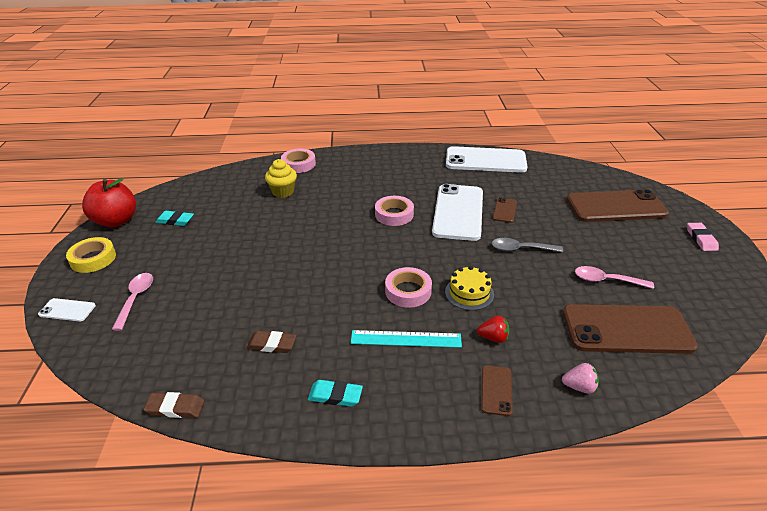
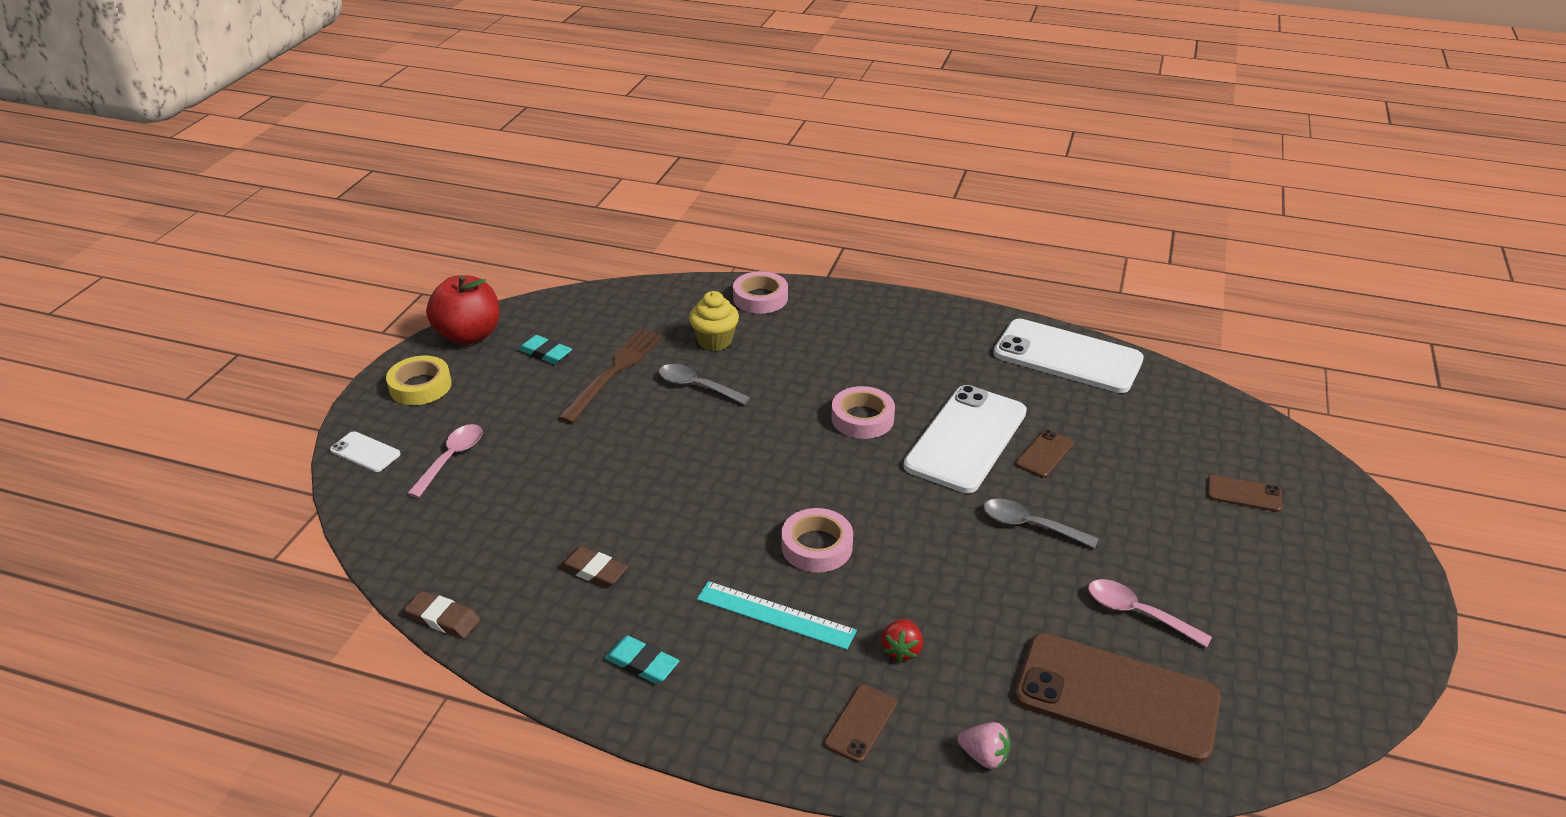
camera: 20 degrees right, 0 degrees up
yellow cake [445,266,494,310] -> none
red strawberry [477,316,510,343] -> red strawberry turned 75 degrees clockwise [881,619,923,662]
brown phone [567,189,669,222] -> brown phone [1208,475,1282,512], size x0.44
pink eraser [687,223,719,251] -> none
none -> brown fork [558,329,663,423]
none -> grey spoon [659,364,750,405]

